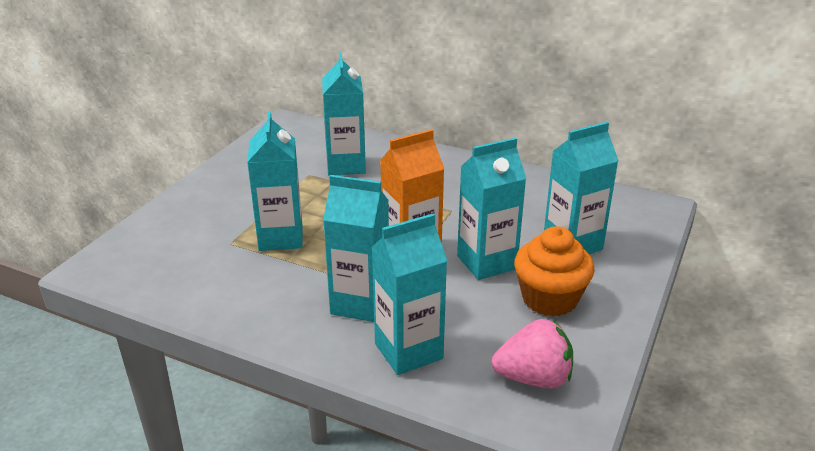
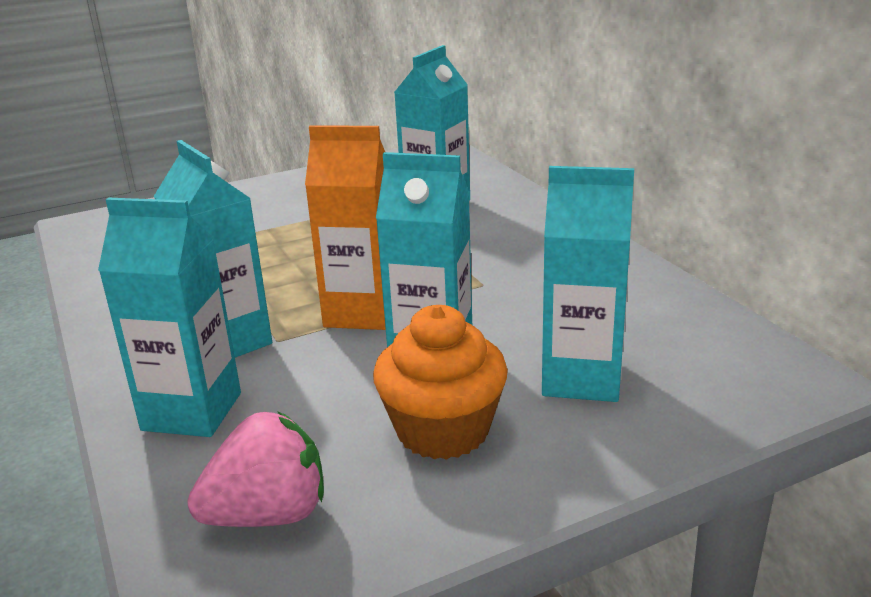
camera: 40 degrees right, 5 degrees down
turquoise carton [247,111,303,251] -> none
pink strawberry [492,319,573,388] -> pink strawberry turned 60 degrees counterclockwise [188,411,324,527]

